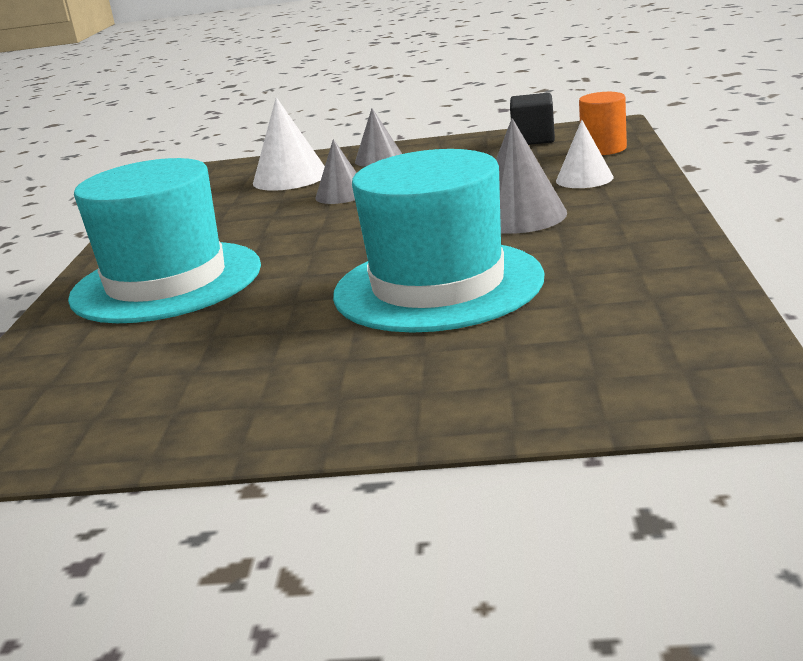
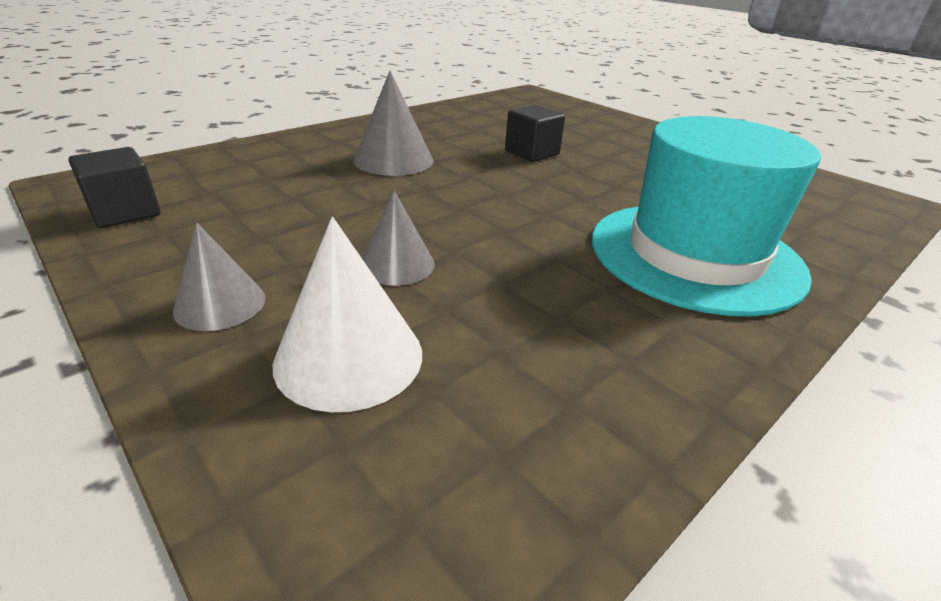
camera: 140 degrees left, 10 degrees up
turquoise hat [333,149,545,333] -> black cube [505,105,565,162]
white cone [556,120,614,188] -> none
orange cylinder [579,92,627,155] -> none

